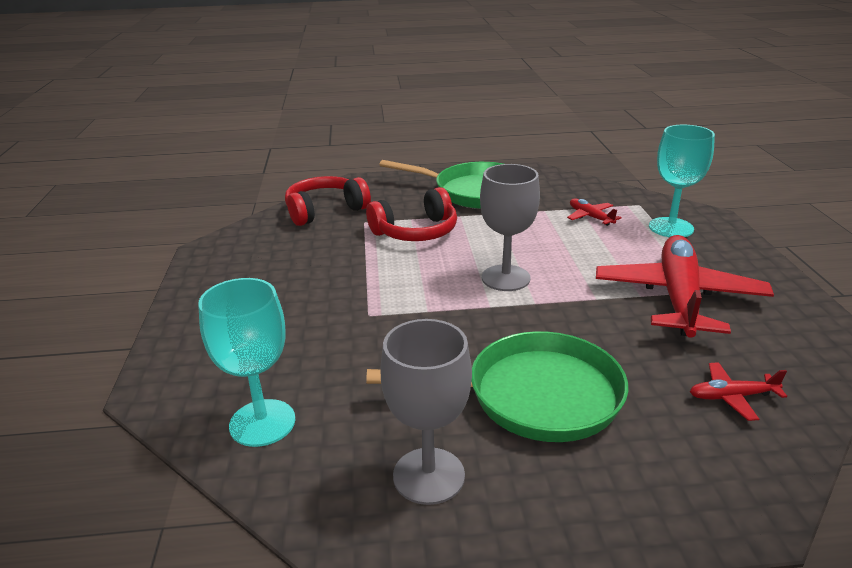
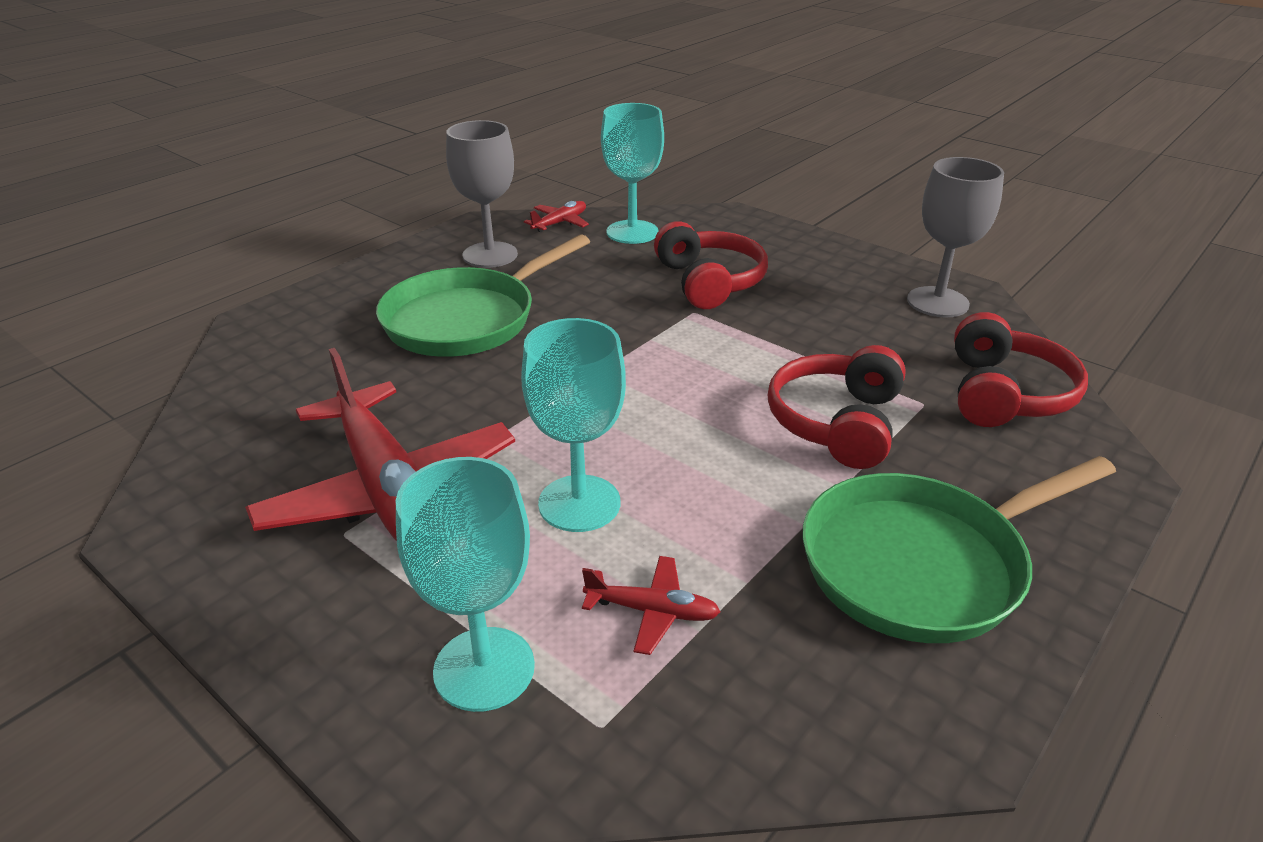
camera: 135 degrees right, 5 degrees up
grey goblet [480,164,540,291] -> grey goblet moved to [907,157,1004,317]
red plane [690,362,787,421] -> red plane moved to [524,201,589,232]
none -> turquoise goblet [521,318,626,532]
none -> red headphones [654,221,768,309]

